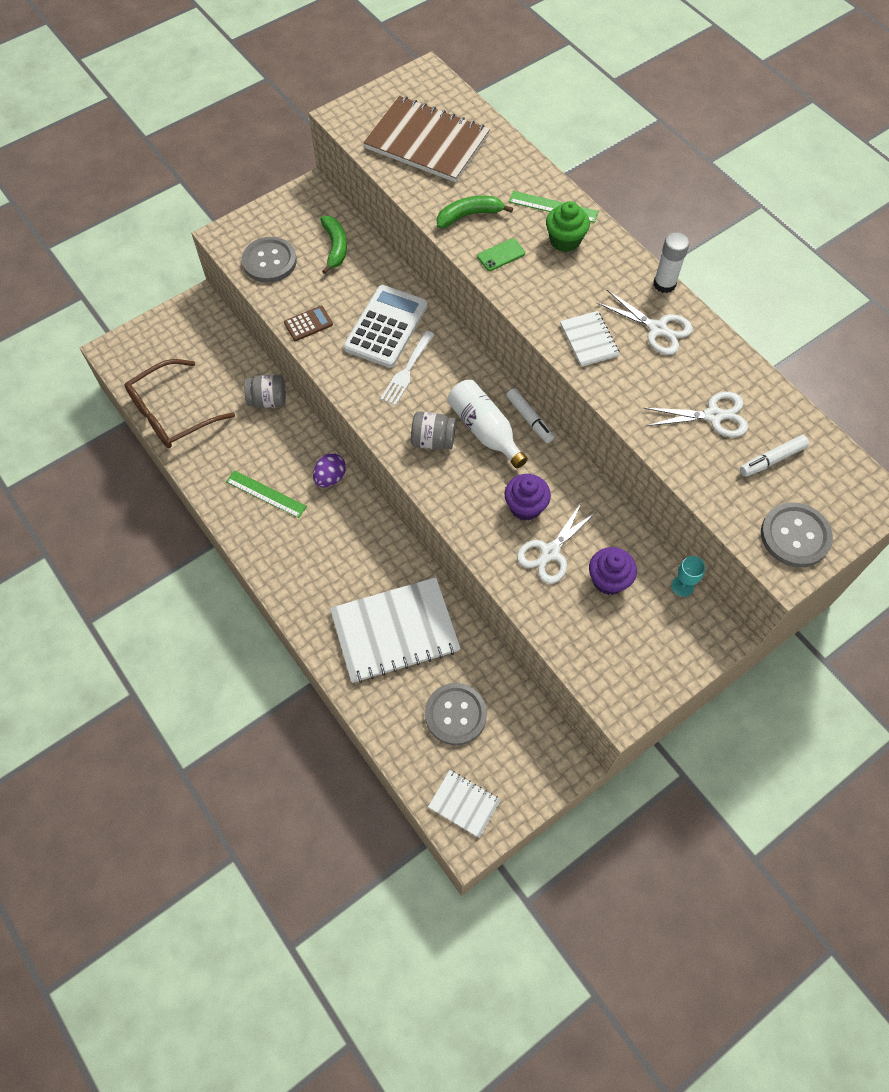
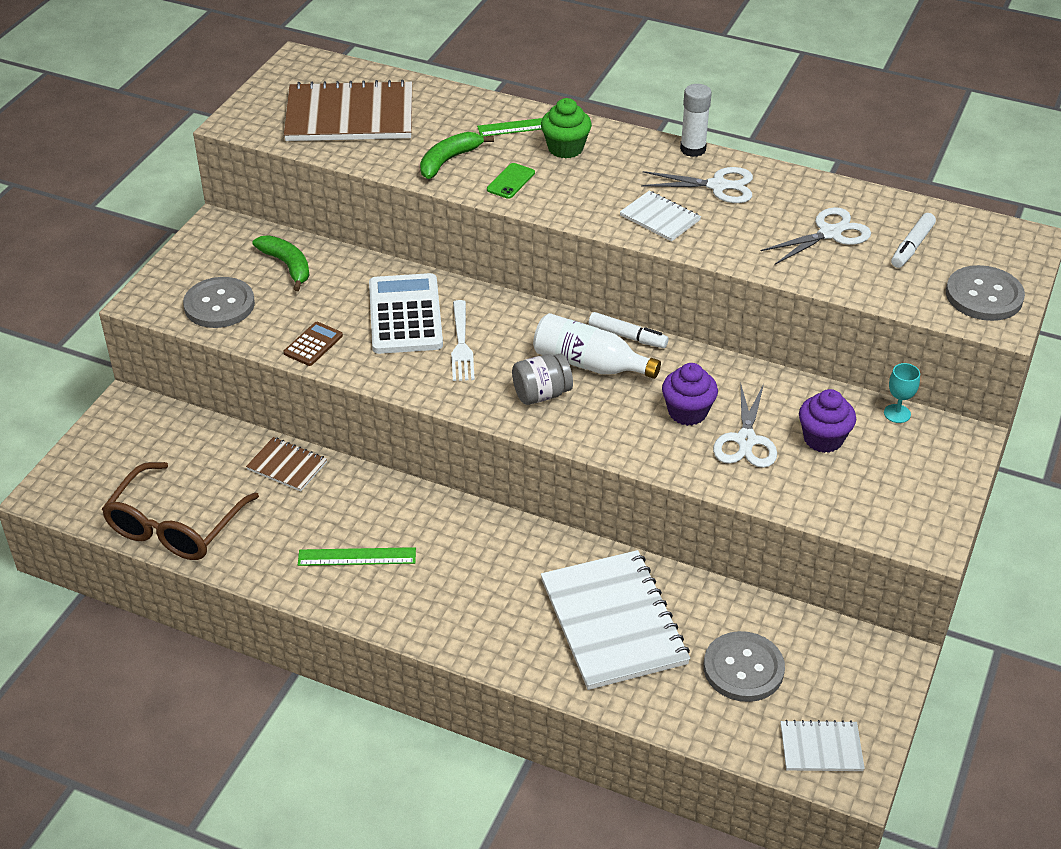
camera: 30 degrees left, 20 degrees down
grey jar [244,375,286,408] -> brown notebook [246,437,327,491]
purple egg [313,453,346,487] -> none
white notebook [330,577,461,683] -> white notebook turned 60 degrees counterclockwise [541,550,690,690]

